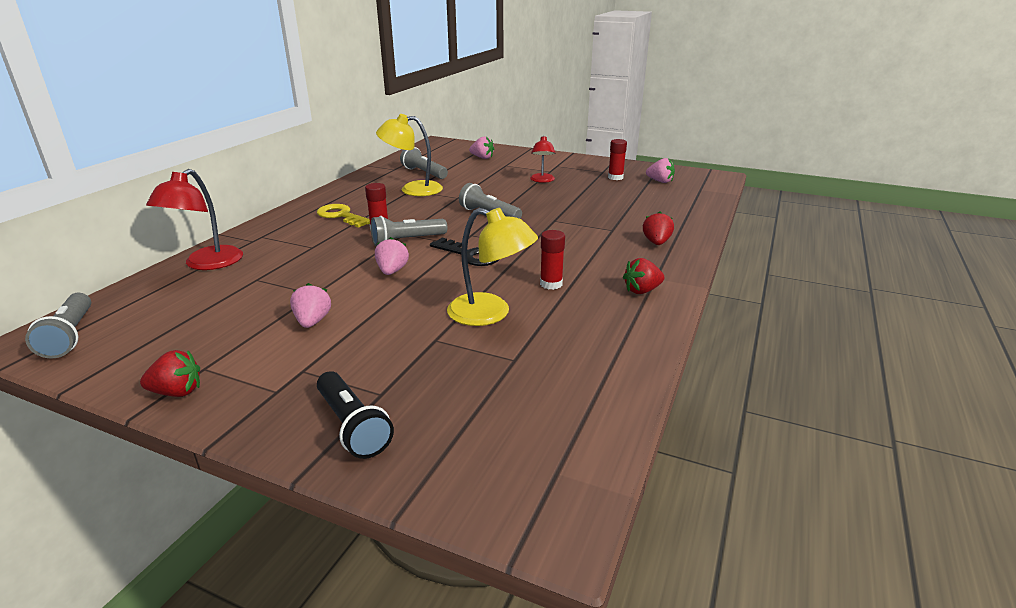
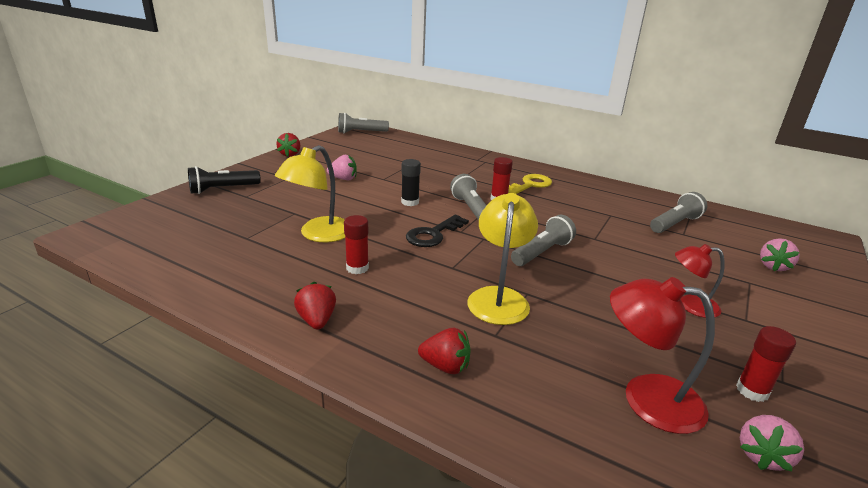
camera: 95 degrees right, 0 degrees up
red lamp [146,169,243,270] -> red lamp moved to [610,277,715,434]
pink strawberry [375,237,409,275] -> black glue stick [401,159,421,206]
yellow lamp [376,114,443,196] -> yellow lamp moved to [467,193,538,325]

